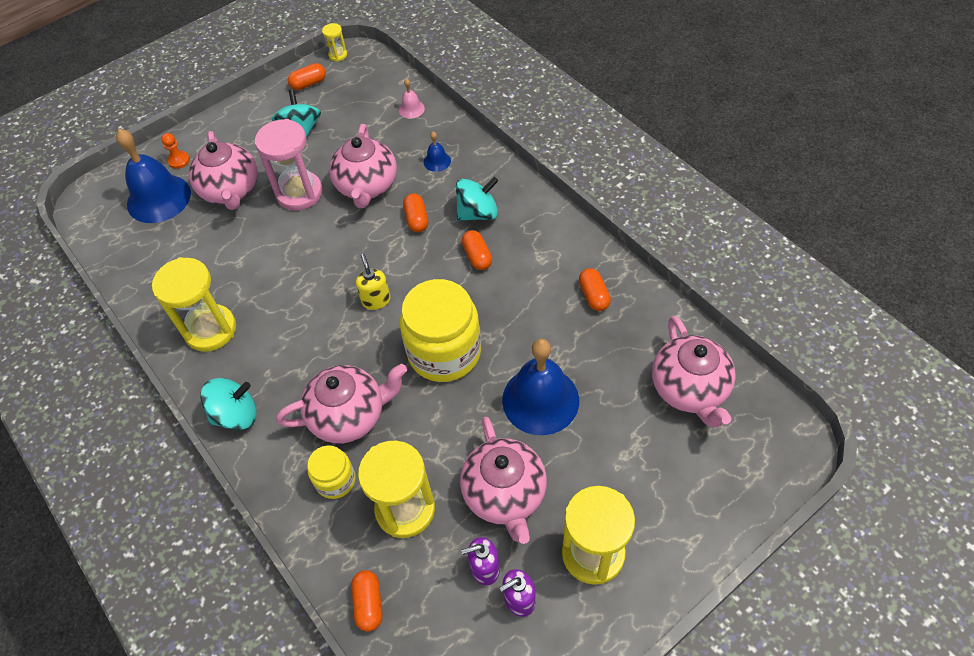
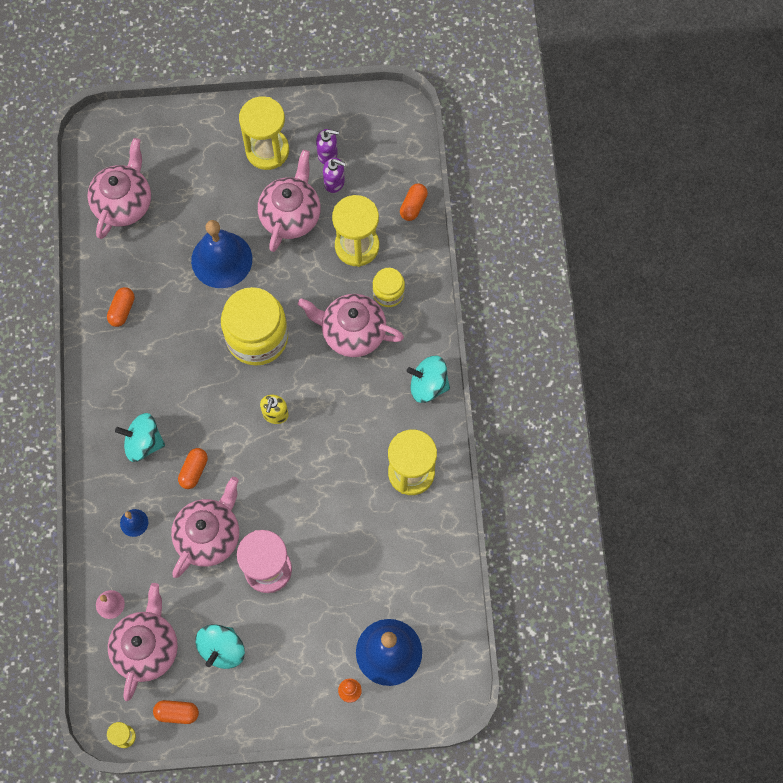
camera: 150 degrees left, 15 degrees up
pink teapot [189,131,258,210] -> pink teapot moved to [108,583,178,701]
orange capsule [462,230,492,270] -> none

